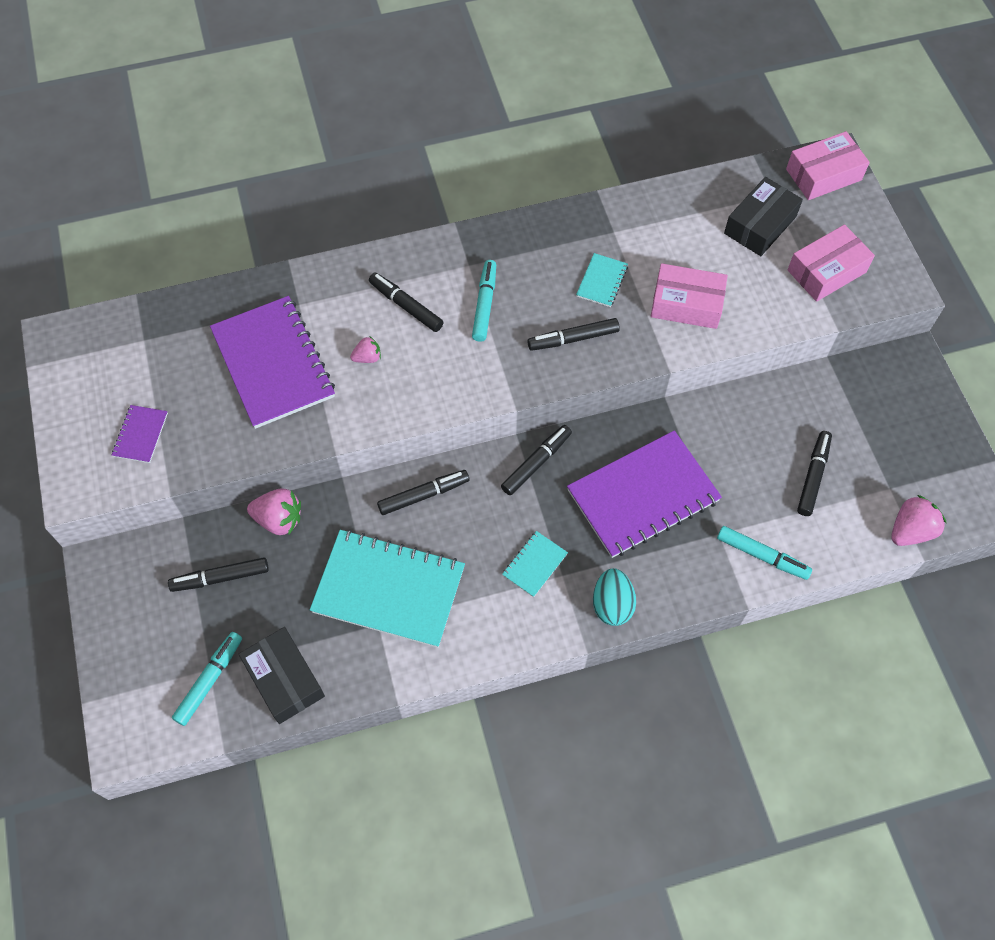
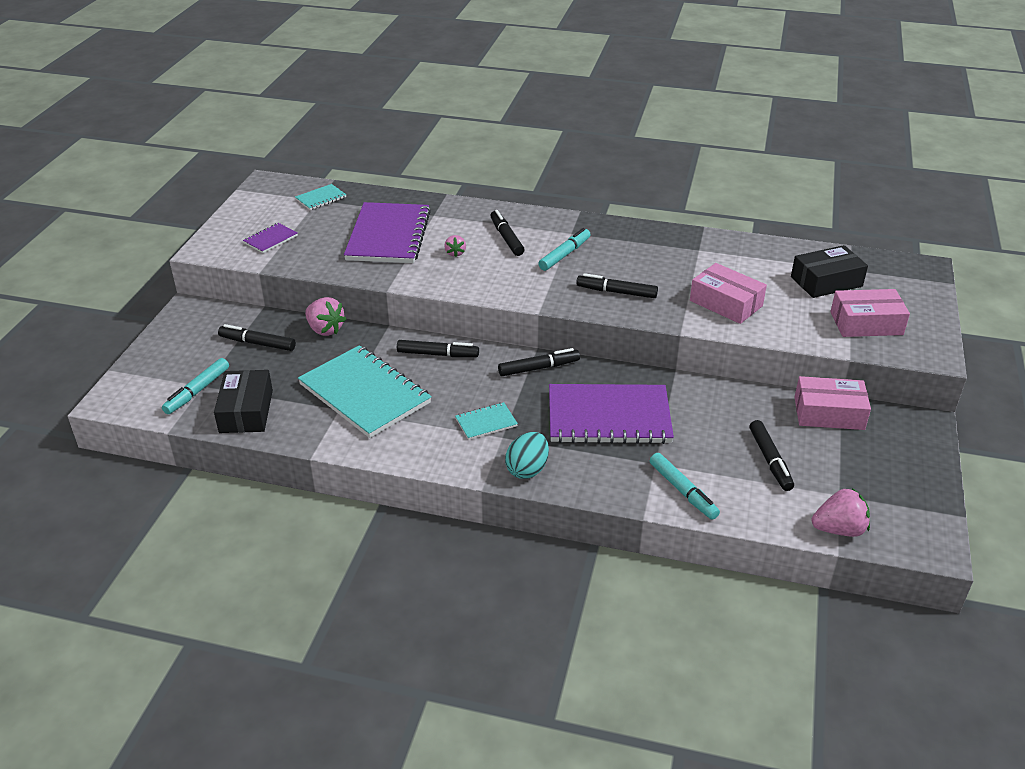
camera: 30 degrees right, 25 degrees down
turquoise marker [172,632,242,726] -> turquoise marker turned 150 degrees clockwise [162,358,229,414]
pink strawberry [350,337,381,363] -> pink strawberry turned 75 degrees clockwise [444,235,466,257]
turquoise notebook [576,253,628,307] -> turquoise notebook moved to [295,184,346,210]
pink box [786,131,870,200] -> pink box moved to [795,376,871,430]
black marker [797,431,832,516] -> black marker turned 120 degrees clockwise [750,420,794,491]

